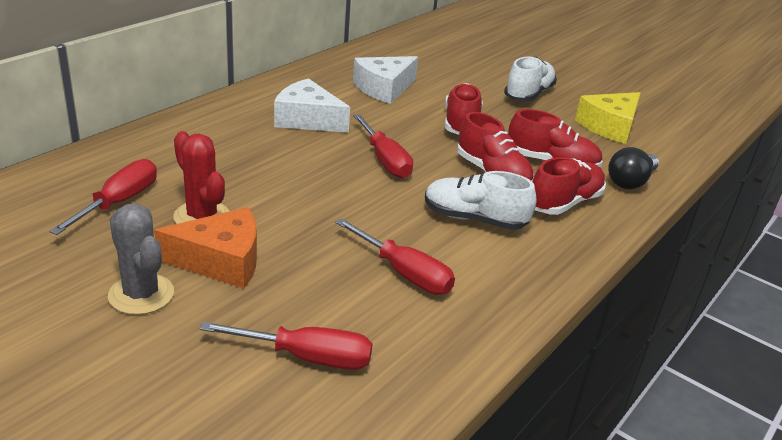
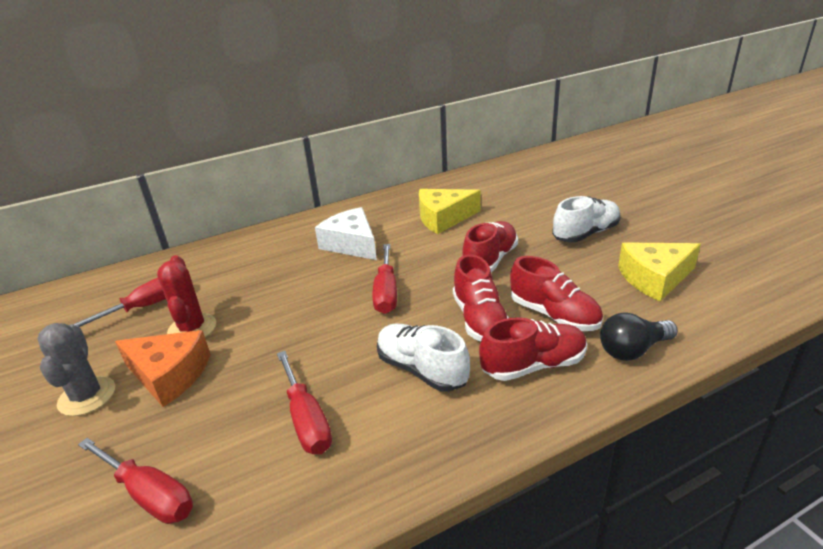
camera: 30 degrees right, 0 degrees up
white cheese [353,56,418,104] -> yellow cheese [419,189,481,234]

